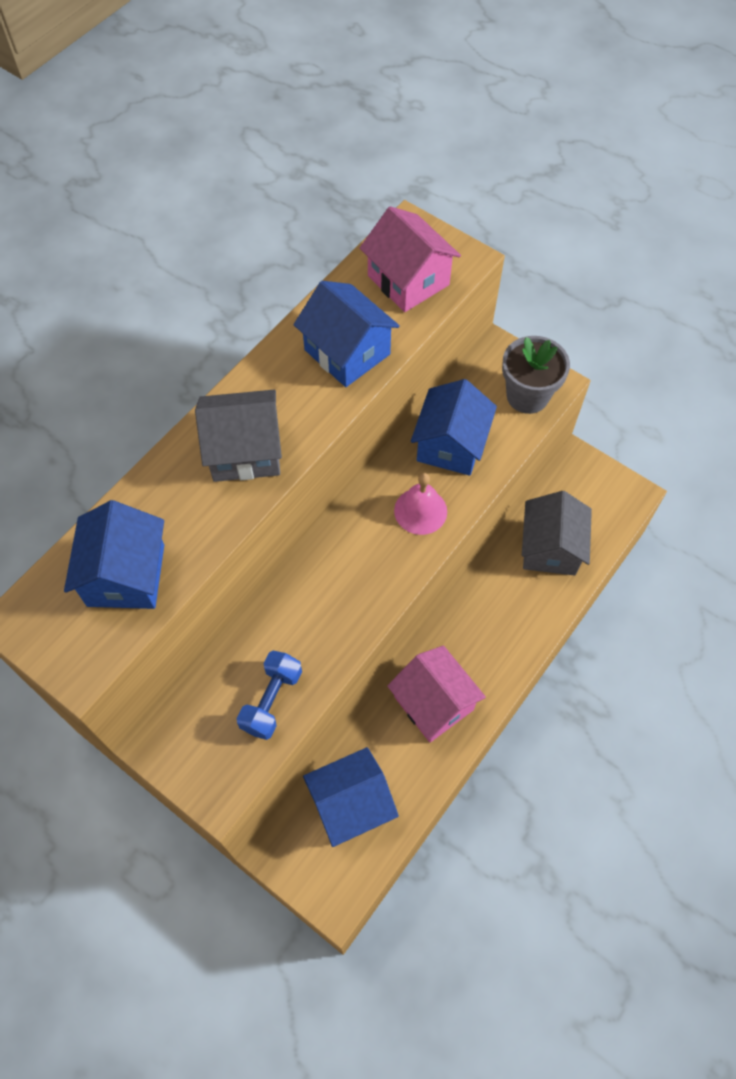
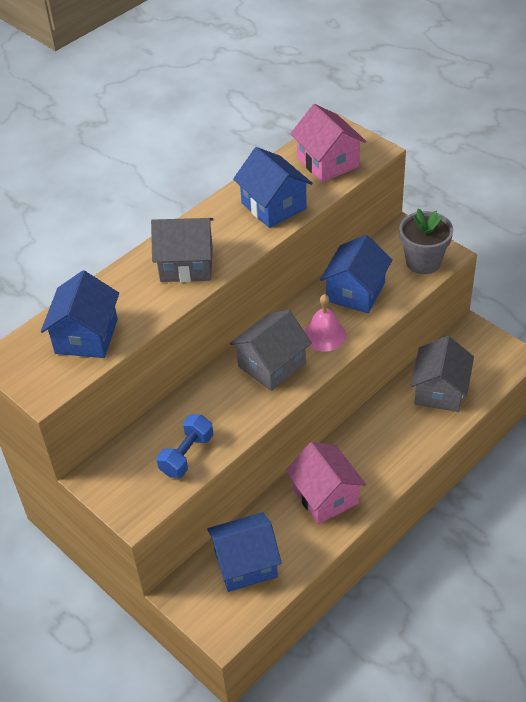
camera: 10 degrees right, 15 degrees down
none -> grey house [230,310,312,391]

